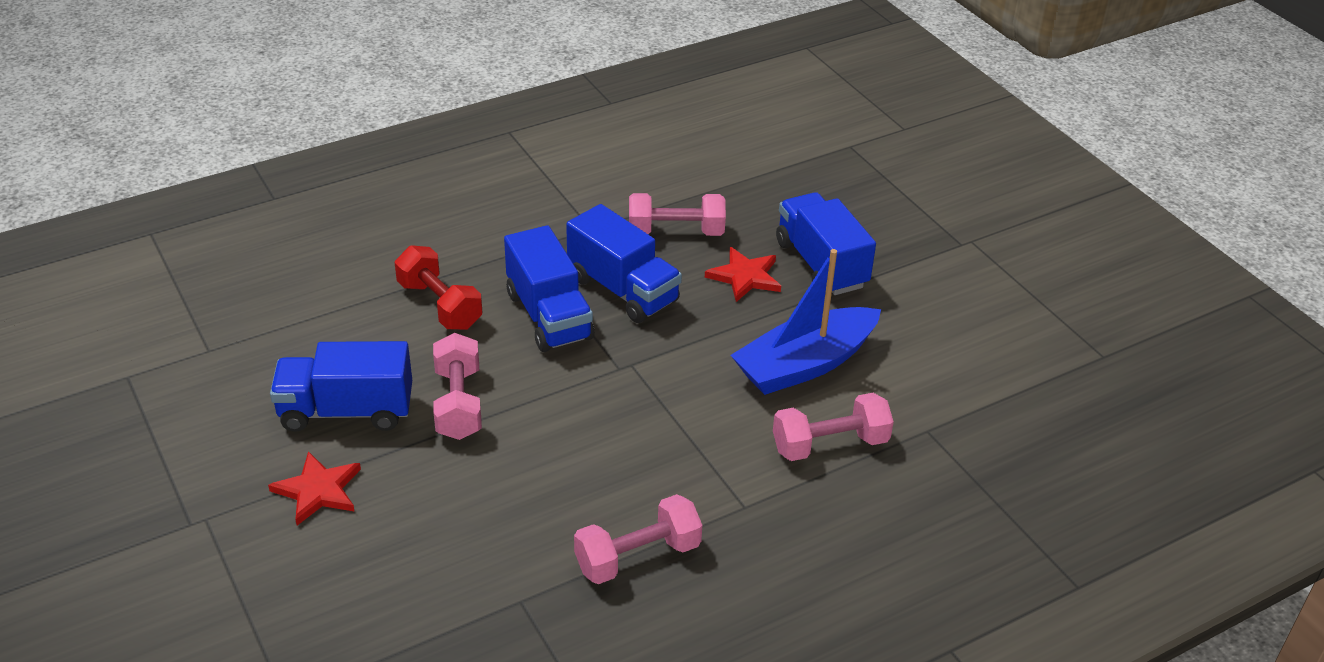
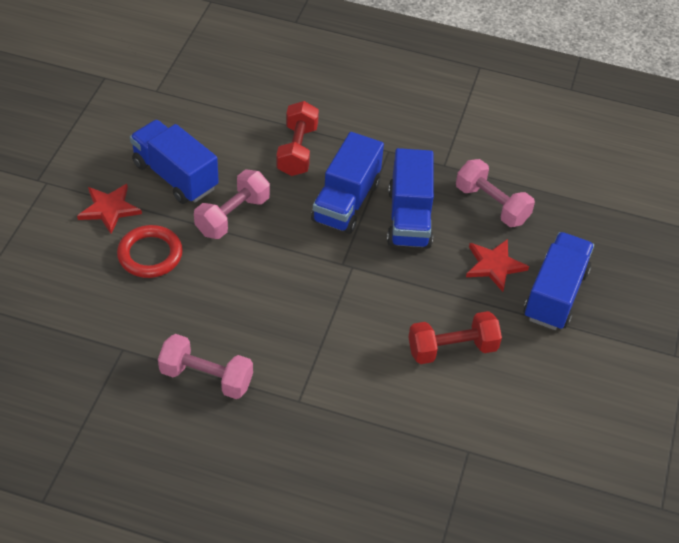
camera: 45 degrees right, 10 degrees up
blue boat [731,249,881,395] -> red dumbbell [408,311,502,364]
pink dumbbell [773,393,894,461] -> none
none -> red ring [117,225,183,278]

